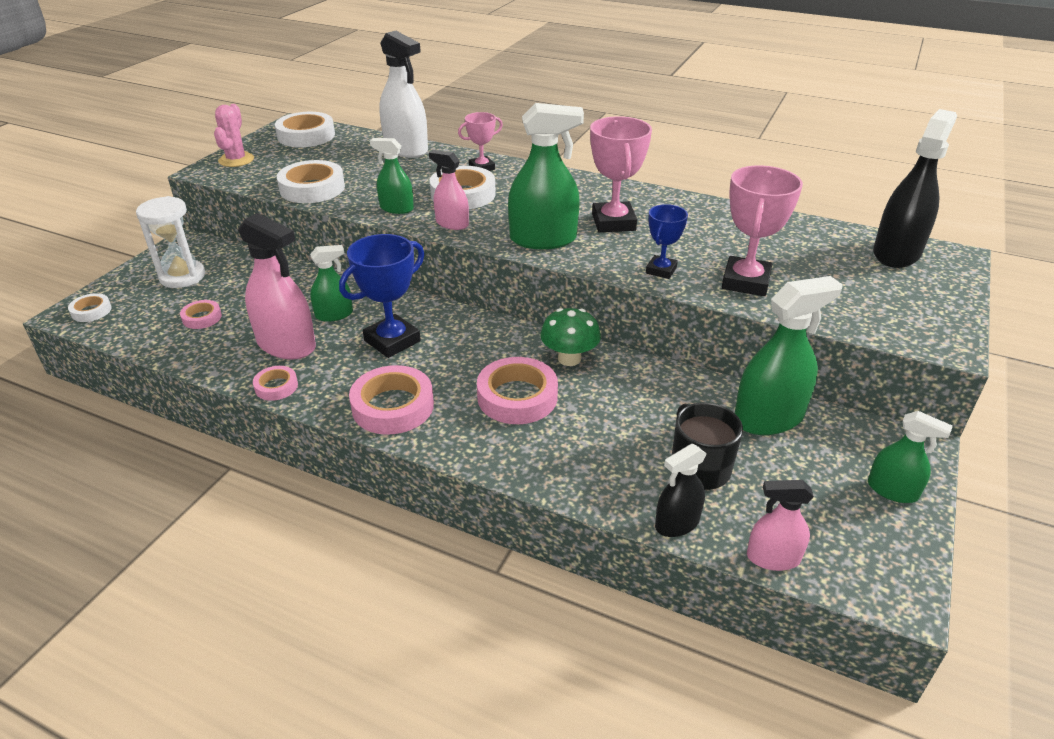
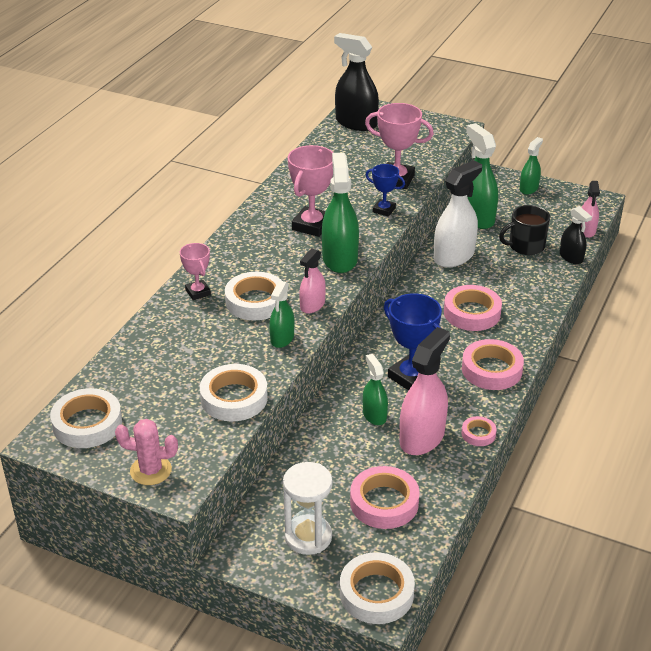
camera: 90 degrees left, 0 degrees up
white tape [68,293,112,322] -> white tape [340,552,415,624], size x1.88
pink tape [180,300,222,329] -> pink tape [350,466,420,529], size x1.88
white spray bottle [379,31,428,158] -> white spray bottle moved to [434,160,482,268]
green mushroom [540,308,601,366] -> none
pink trophy [590,116,652,232] -> pink trophy turned 60 degrees counterclockwise [288,145,333,237]

